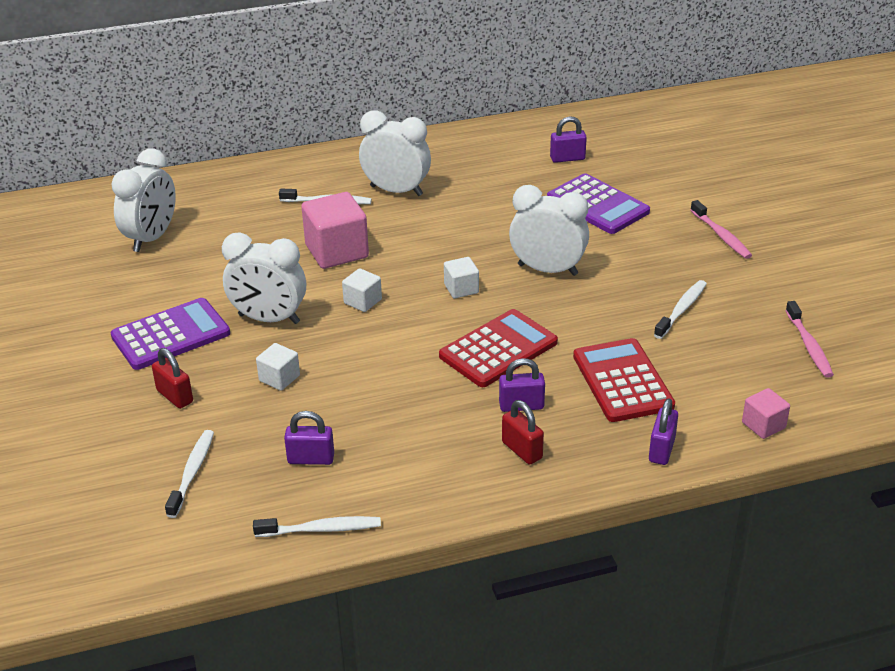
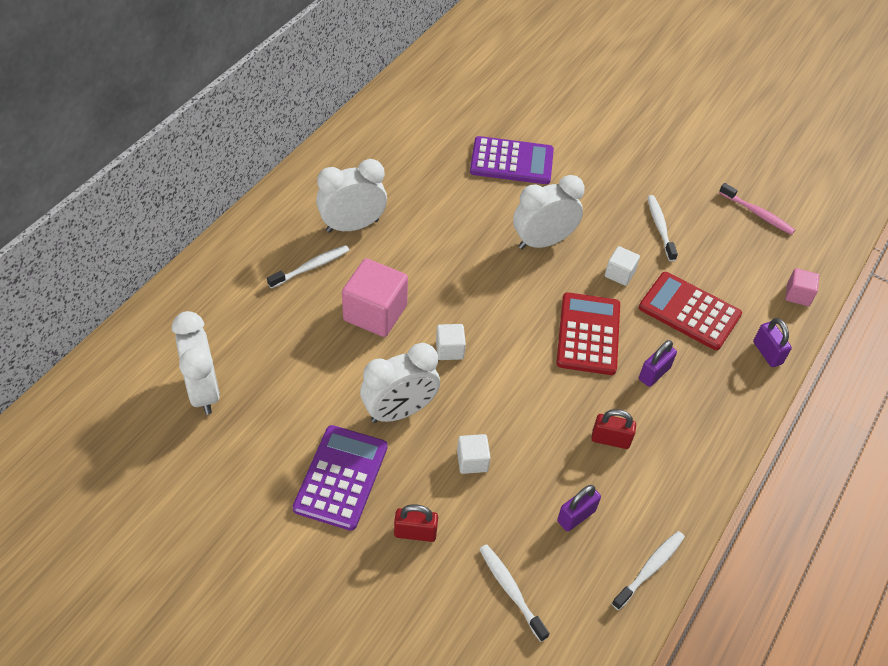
camera: 45 degrees left, 15 degrees up
white cube [444,257,479,298] -> white cube moved to [605,246,640,286]
red padlock [502,400,544,465] -> red padlock moved to [591,409,636,449]
purple padlock [550,116,587,163] -> none
pink toothbrush [690,200,752,259] -> none

